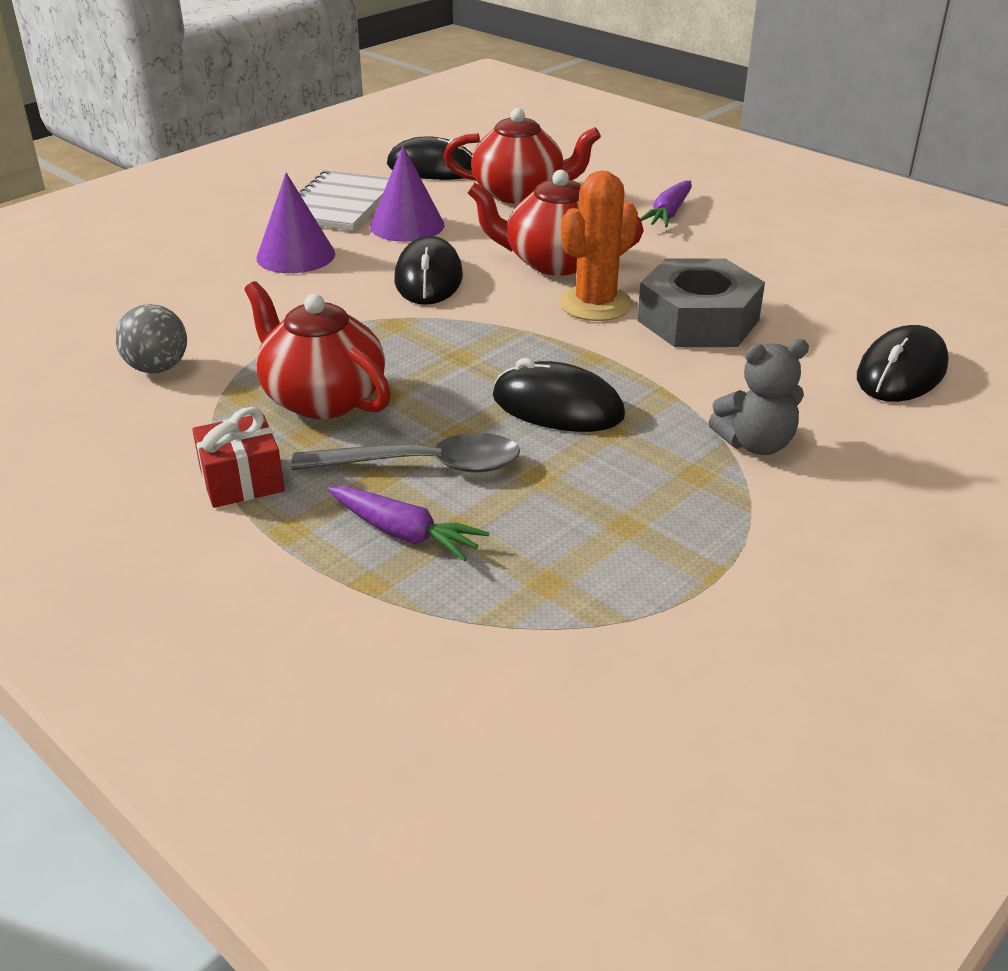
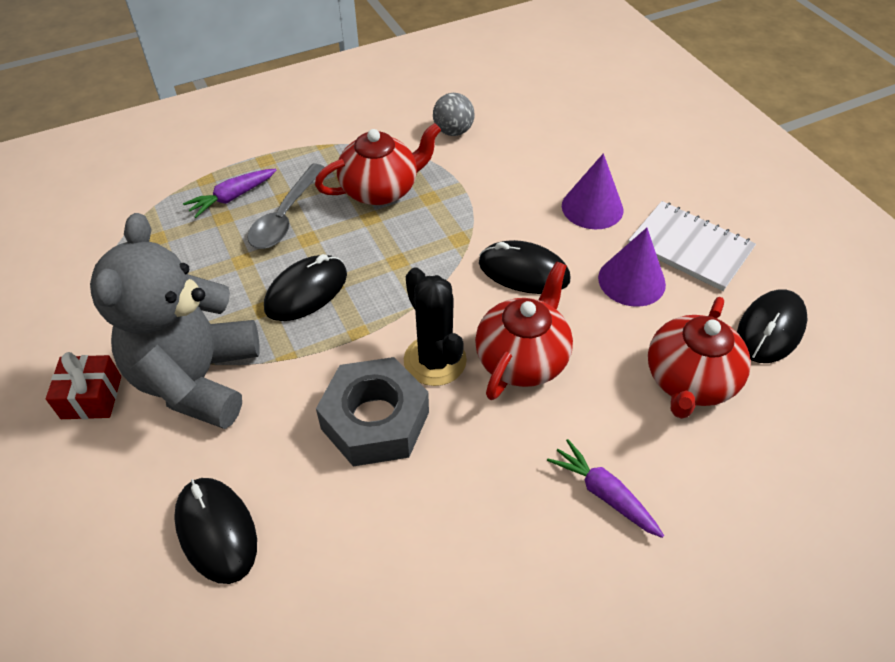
camera: 110 degrees right, 15 degrees up
red gift [192,407,285,508] -> red gift moved to [46,352,121,419]
orange cactus [559,170,638,321] -> black cactus [404,267,467,386]
grey teddy bear [709,339,809,455] -> grey teddy bear [90,213,260,429], size x2.10

